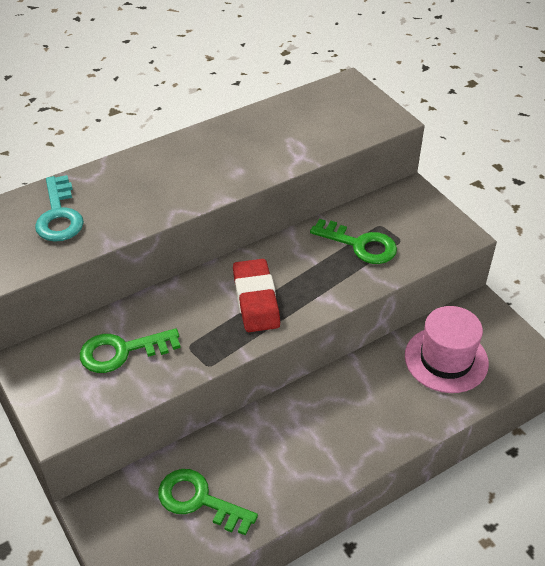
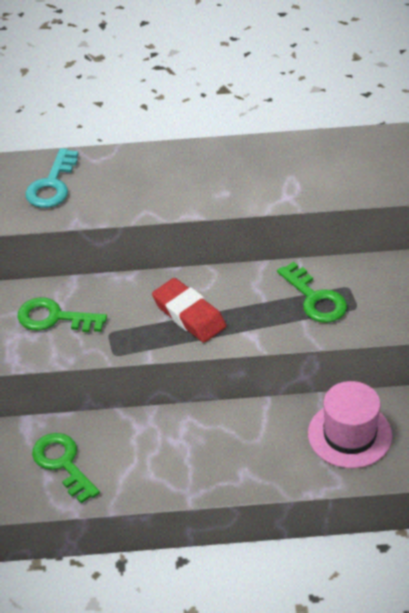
camera: 30 degrees right, 0 degrees up
red eraser [233,259,280,332] -> red eraser turned 60 degrees counterclockwise [152,278,226,343]

